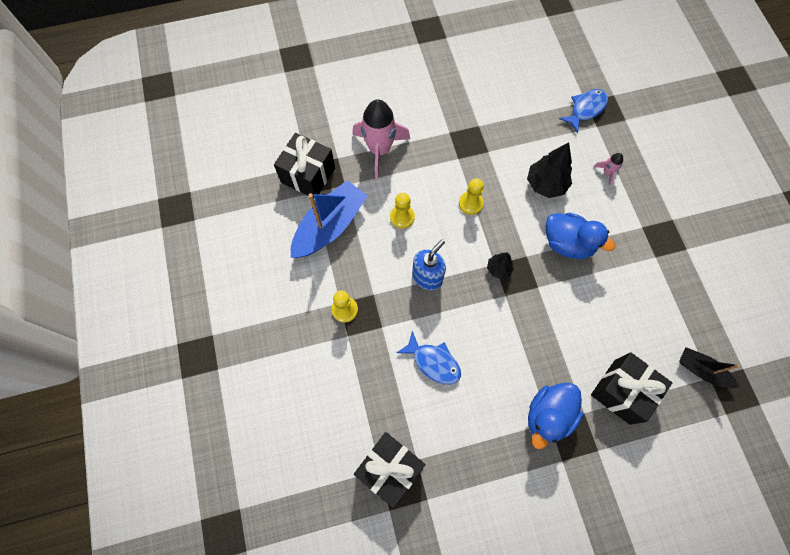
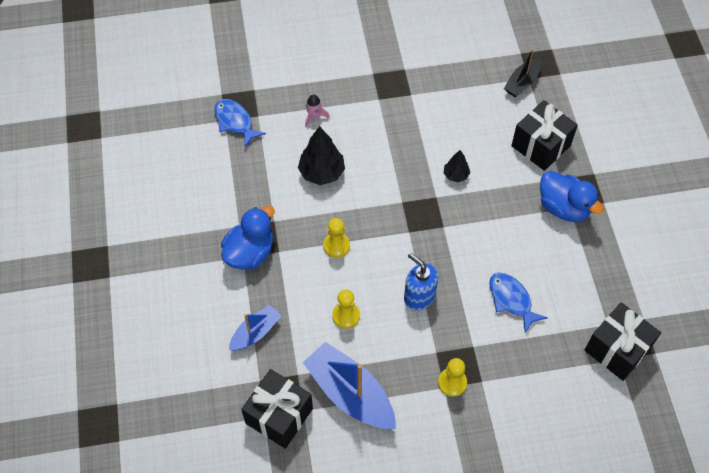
camera: 85 degrees left, 10 degrees down
pink rocket [352,99,410,179] -> blue boat [229,305,281,351]
blue fish [396,331,461,385] -> blue fish turned 75 degrees counterclockwise [489,273,548,333]
black tree [487,253,514,279] -> black tree moved to [444,150,470,182]
blue duck [546,213,615,259] -> blue duck moved to [221,206,275,269]

